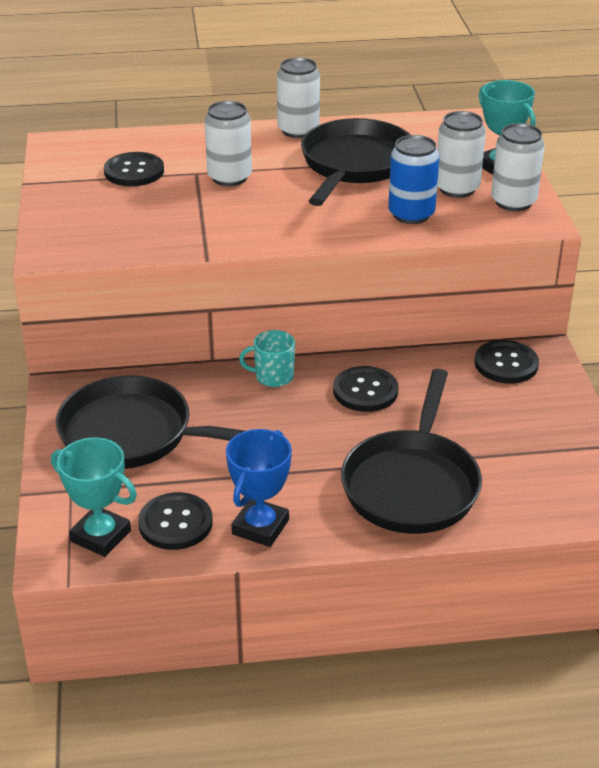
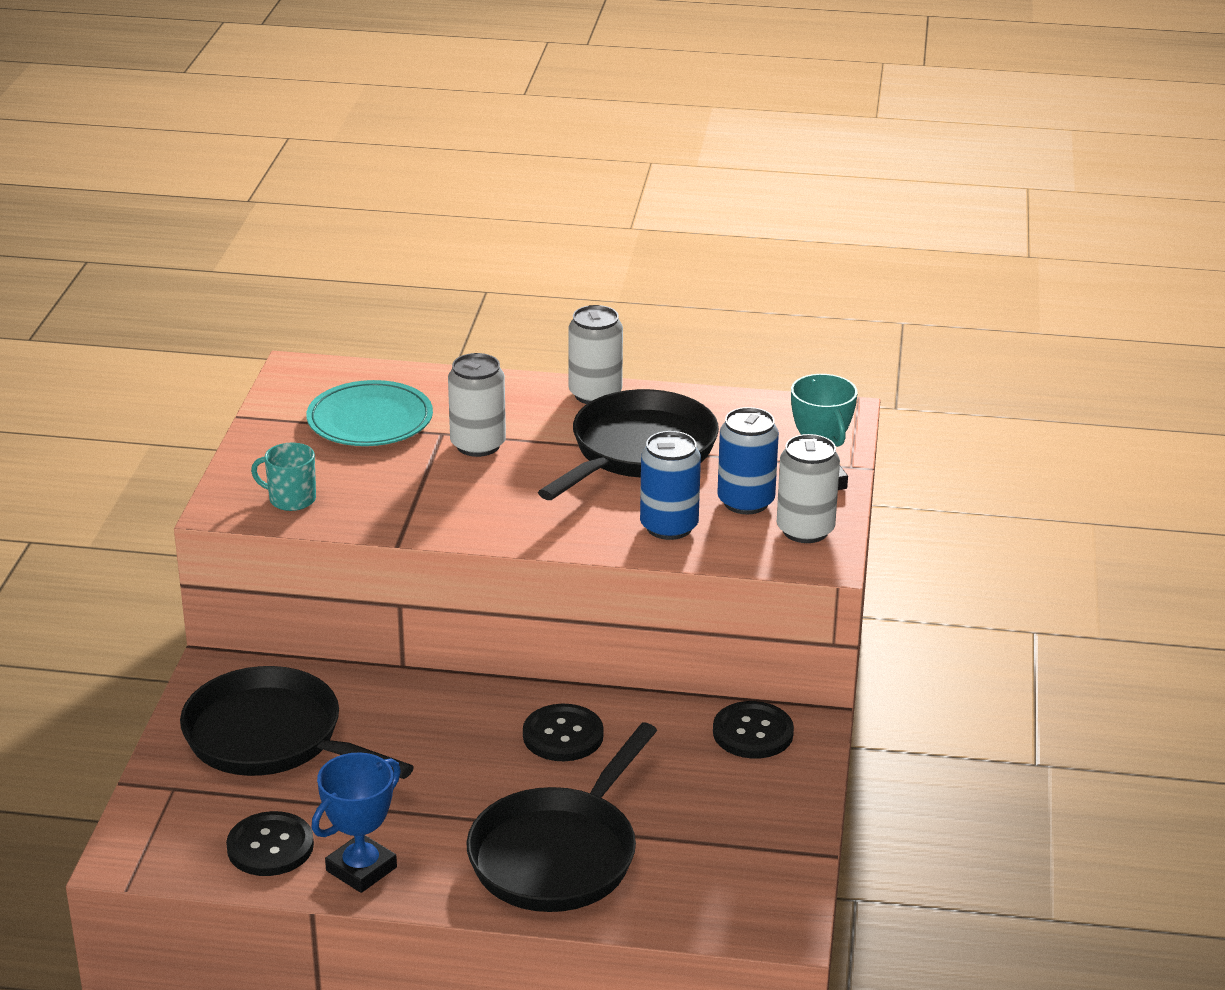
camera: 15 degrees right, 5 degrees down
turquoise trophy [51,437,137,557] -> none
black button [104,152,164,186] -> turquoise plate [306,380,433,446]
turquoise mug [239,330,295,387] -> turquoise mug moved to [251,443,316,511]
white can [437,111,486,198] -> blue can [717,407,779,514]

